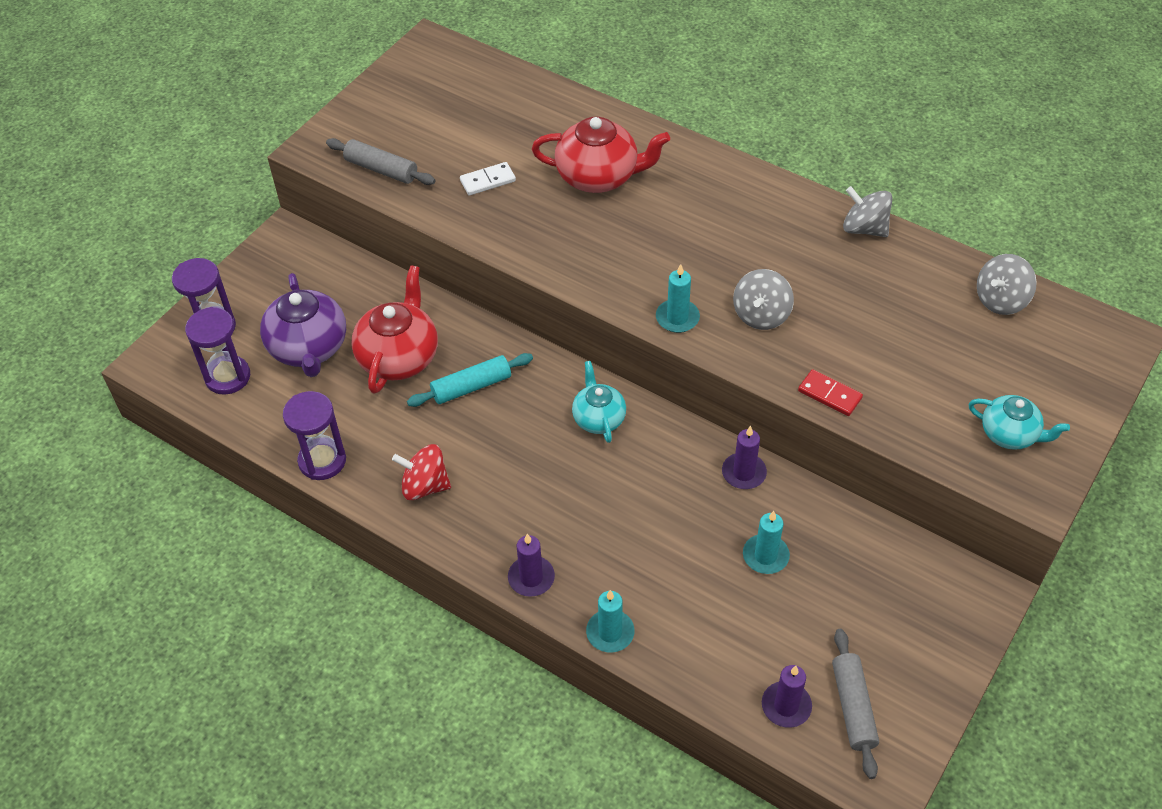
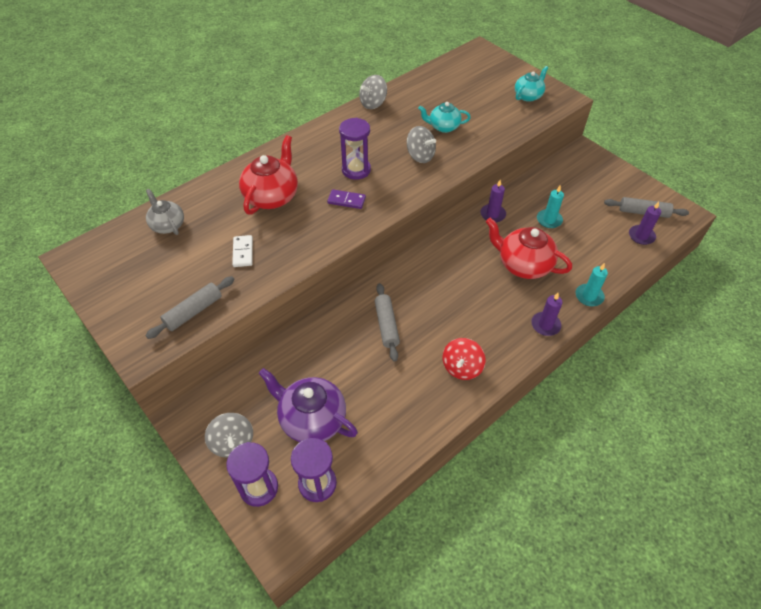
camera: 75 degrees left, 0 degrees up
purple teapot [260,273,346,377] -> purple teapot turned 150 degrees counterclockwise [258,368,358,442]
purple hourglass [283,391,346,480] -> purple hourglass moved to [339,118,371,180]
red teapot [352,265,438,394] -> red teapot moved to [486,218,572,279]
turquoise rolling pin [407,353,533,407] -> grey rolling pin [375,283,400,362]
turquoise teapot [572,361,626,443] -> turquoise teapot moved to [418,102,471,133]
turquoise candle [656,264,700,333] -> none
red domino [798,369,863,416] -> none
grey spinning top [977,254,1037,315] -> grey spinning top moved to [205,413,253,457]
none -> grey teapot [146,189,184,235]
none -> purple domino [327,189,366,209]

